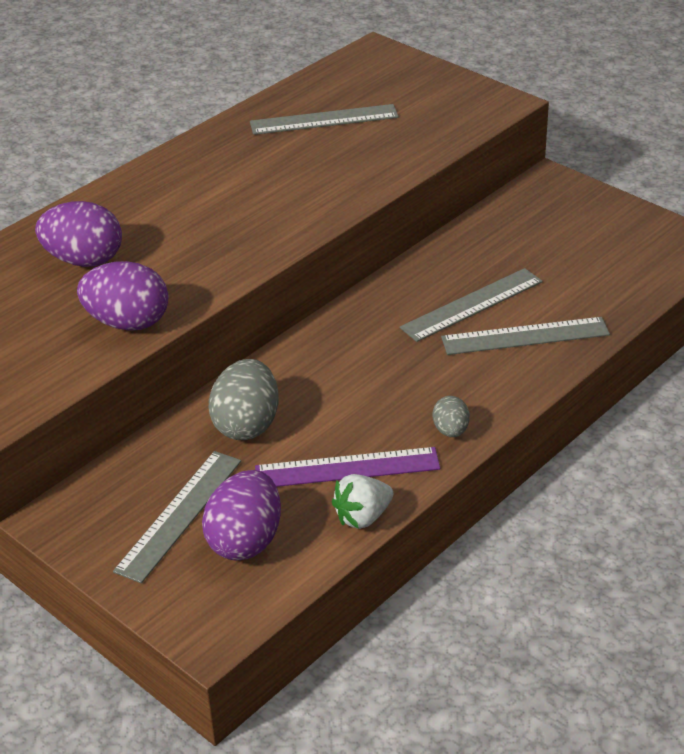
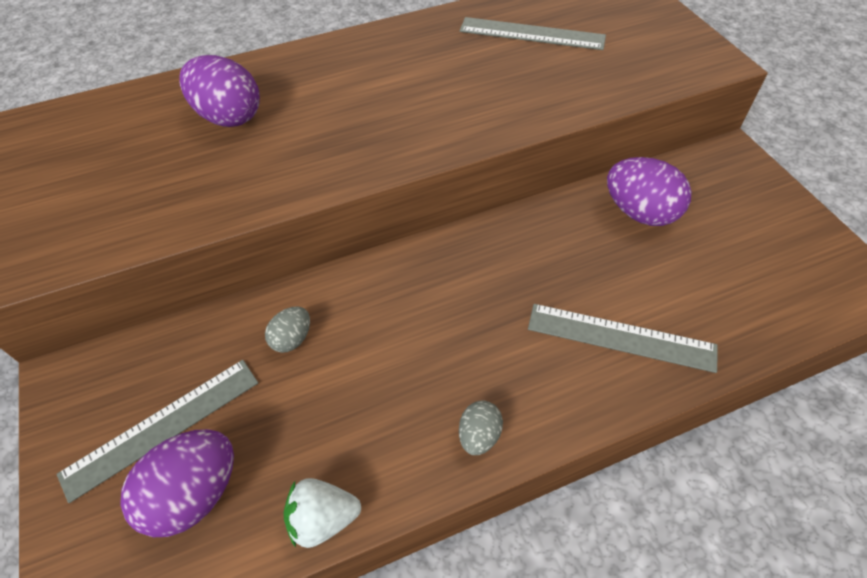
camera: 25 degrees right, 15 degrees up
purple egg [77,261,168,331] -> purple egg moved to [607,157,692,226]
grey egg [209,359,279,440] -> grey egg [265,306,310,353], size x0.54
purple ruler [255,447,440,487] -> none
grey ruler [400,268,543,342] -> none

